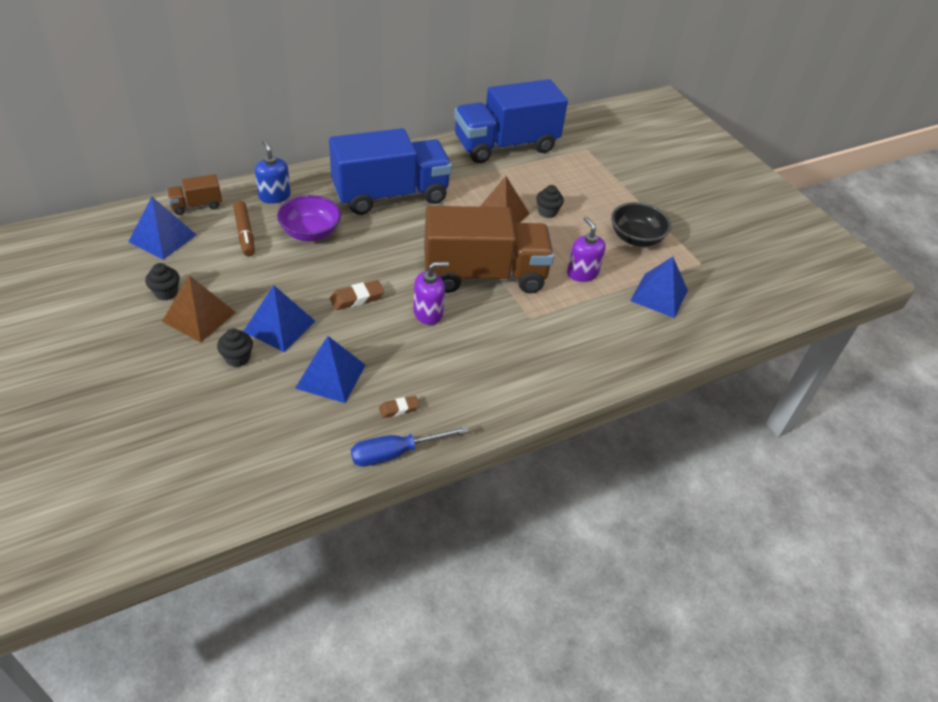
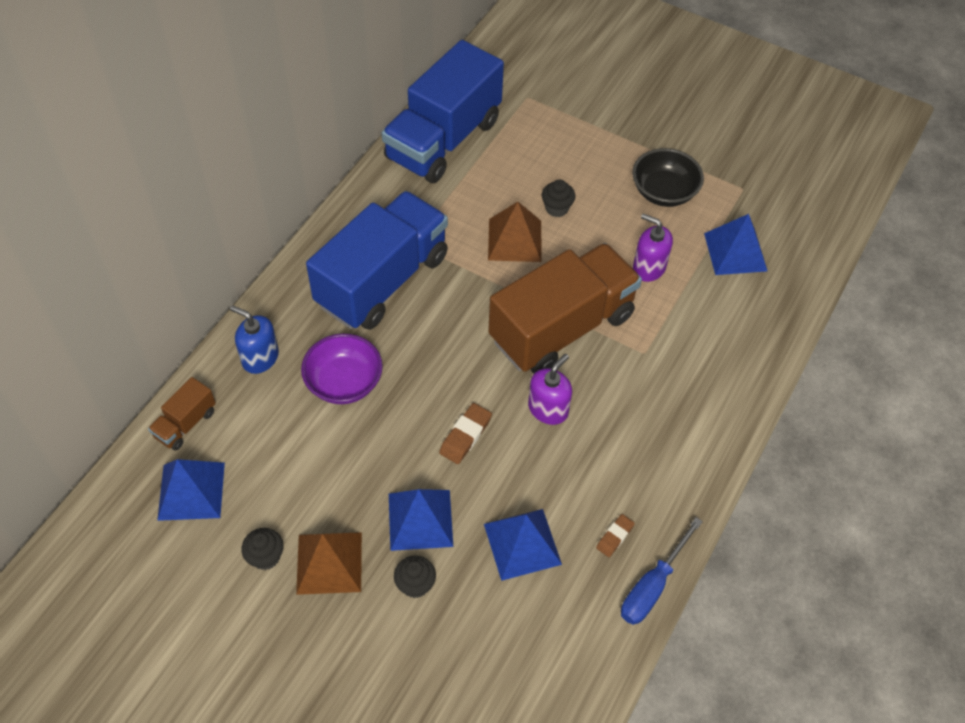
camera: 30 degrees left, 10 degrees up
brown marker [233,201,255,257] -> none

